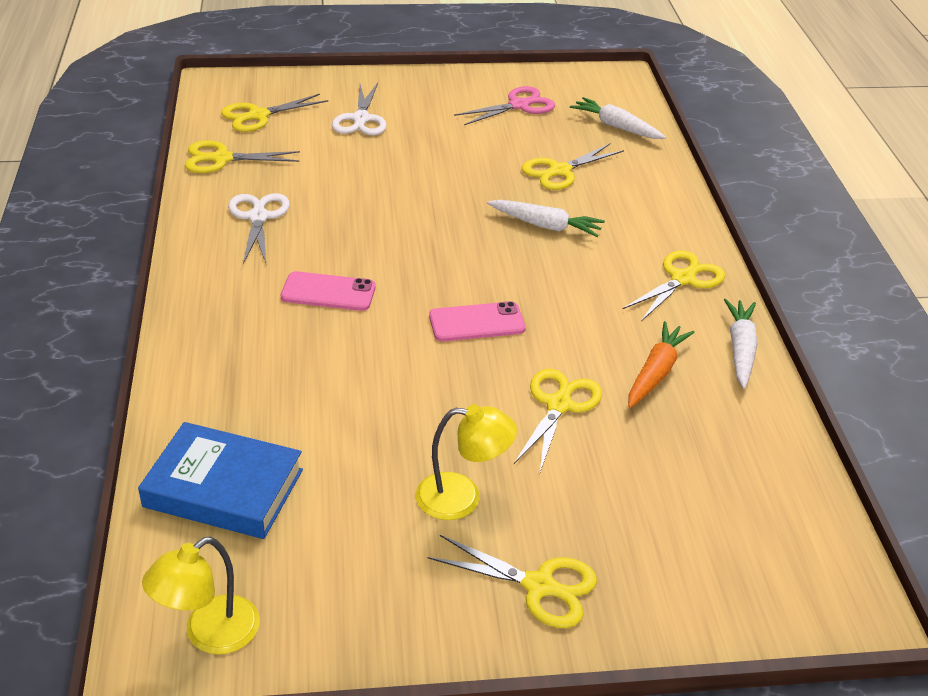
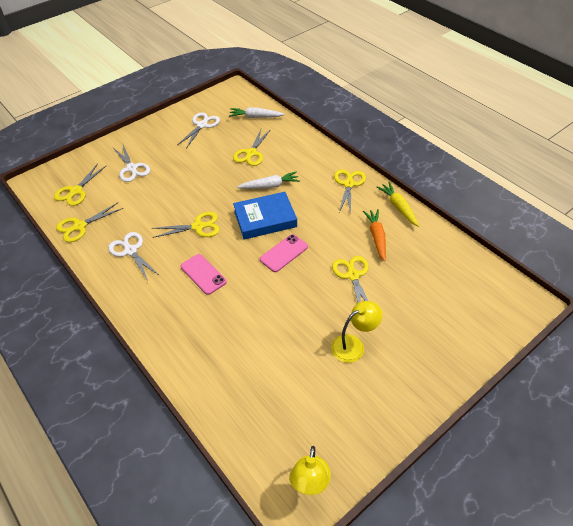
camera: 30 degrees left, 10 degrees up
blue book [138,422,303,539] -> blue book moved to [233,192,297,239]
pink phone [281,271,376,311] -> pink phone turned 75 degrees clockwise [180,254,227,295]
yellow scissors [428,535,597,628] -> yellow scissors moved to [152,212,220,238]
pink scissors [454,86,555,125] -> white scissors [177,112,220,148]
white carrot [724,299,758,389] -> yellow carrot [377,182,419,227]

